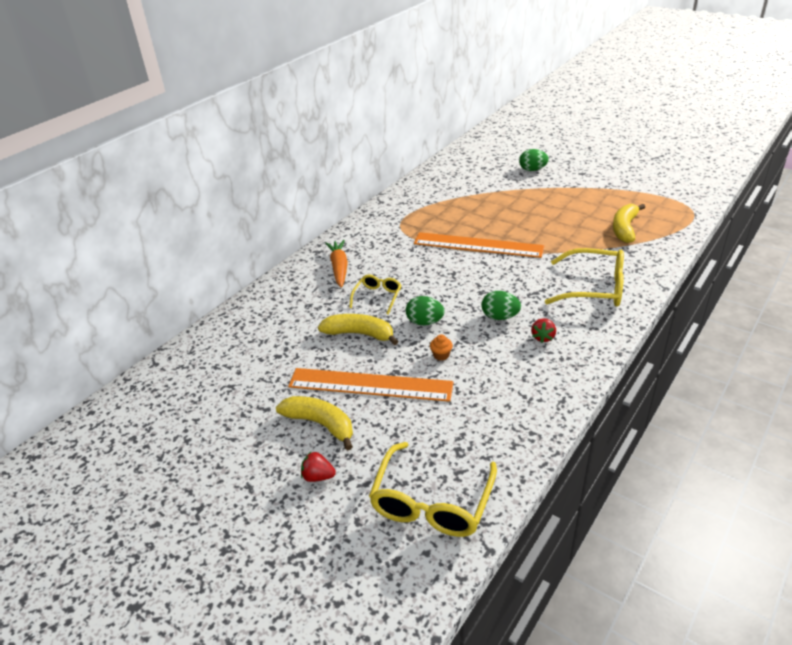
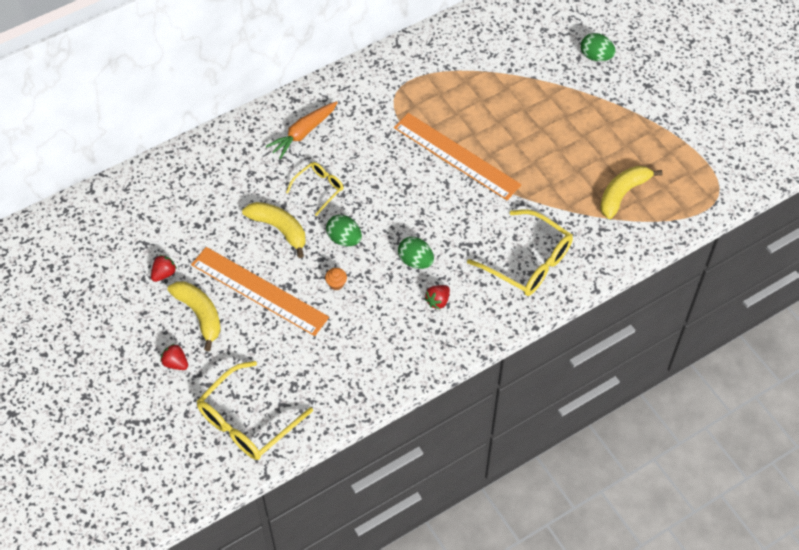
camera: 20 degrees right, 20 degrees up
orange carrot [325,240,348,288] -> orange carrot turned 150 degrees counterclockwise [266,101,338,159]
none -> red strawberry [151,255,177,282]

